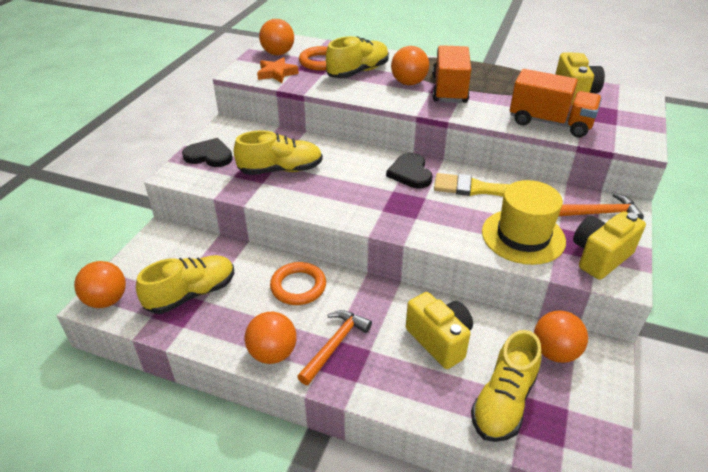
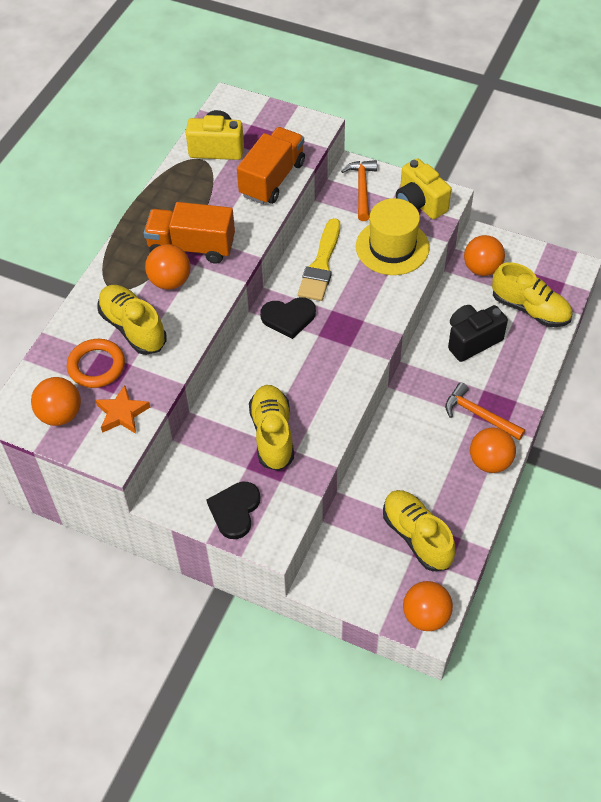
camera: 85 degrees left, 15 degrees up
orange ring [270,262,326,305] -> none
yellow camera [406,292,473,369] -> black camera [448,305,508,362]

